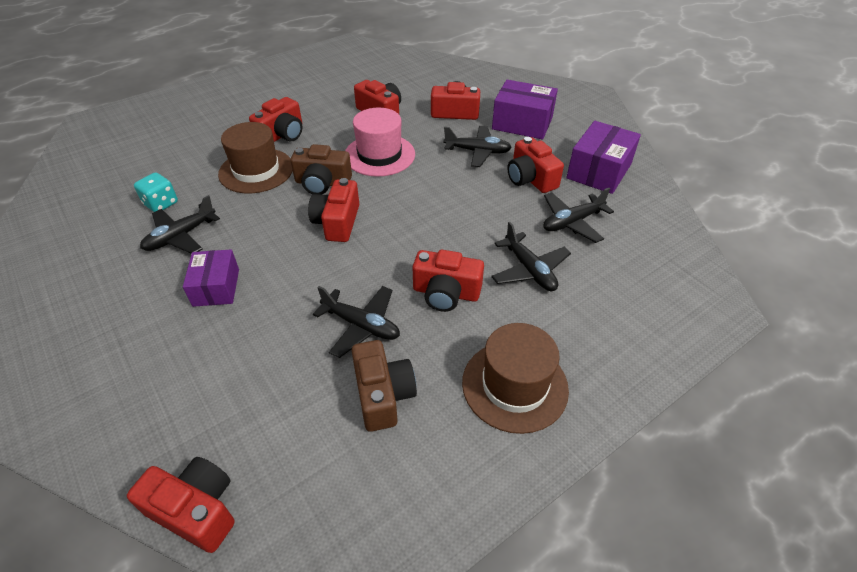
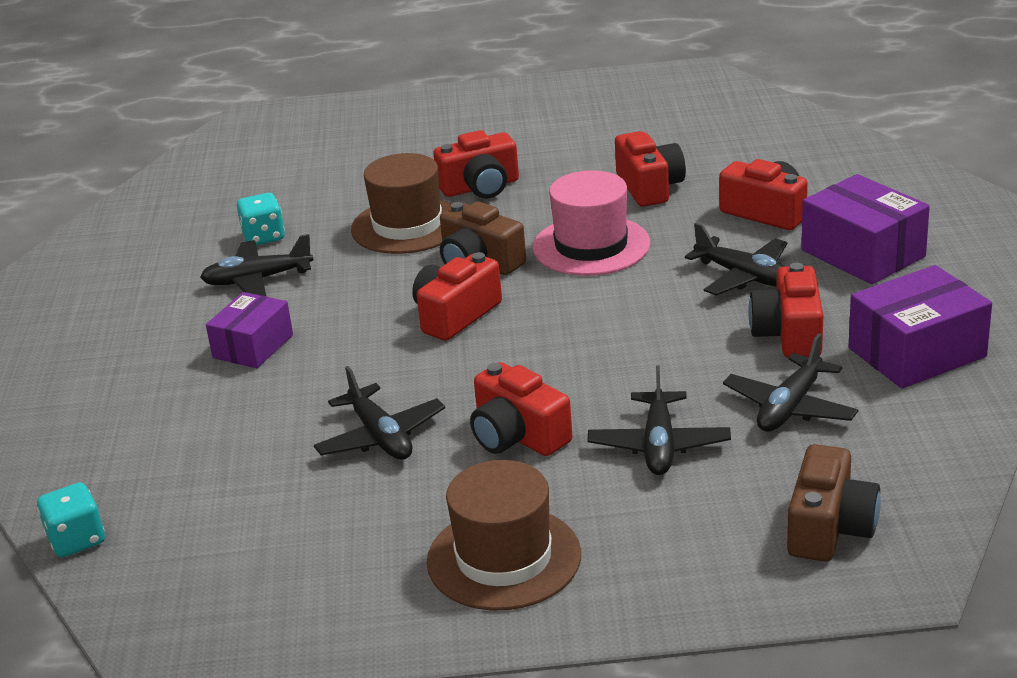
camera: 35 degrees right, 15 degrees down
red camera [127,457,235,553] -> turquoise dice [37,482,105,557]
brown camera [351,340,417,432] -> brown camera moved to [787,444,881,562]
black plane [543,188,614,243] -> black plane turned 60 degrees counterclockwise [723,333,858,432]

